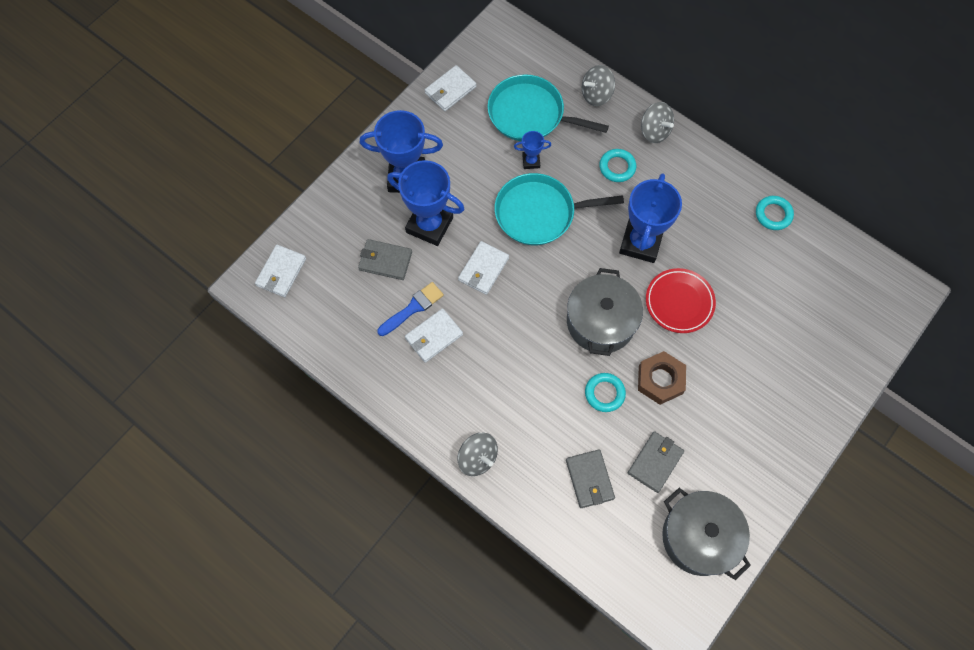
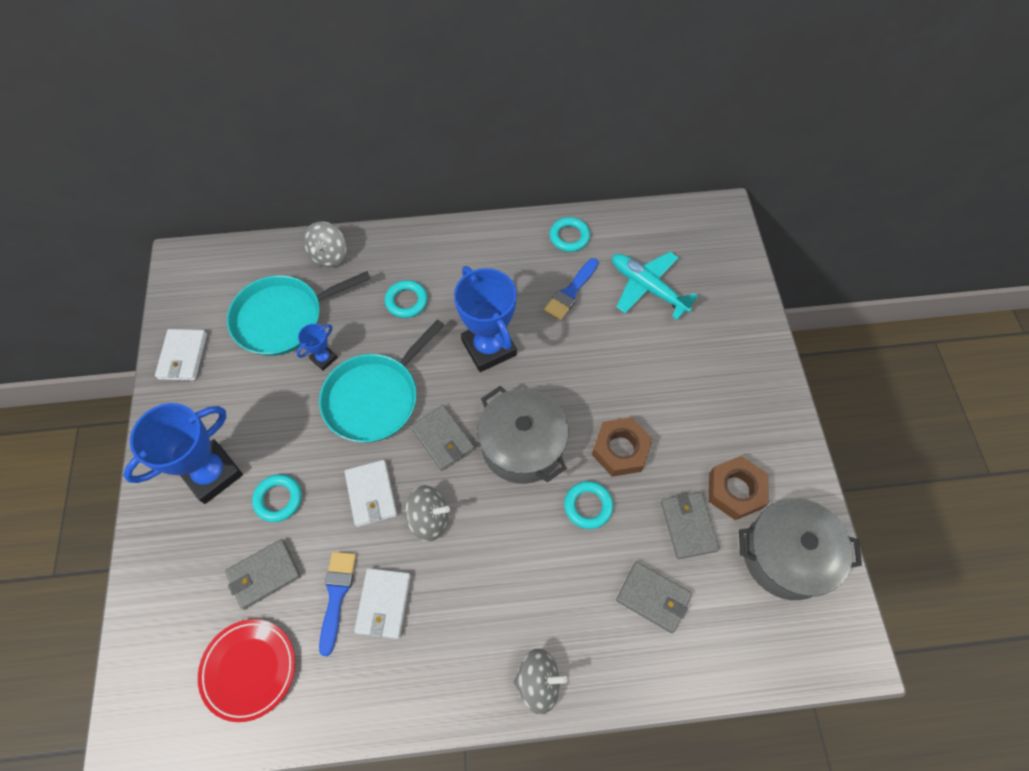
camera: 45 degrees left, 5 degrees down
white wallet [255,245,306,297] -> none
blue trophy [387,160,464,246] -> turquoise ring [252,475,302,522]
grey spinning top [641,102,674,143] -> grey spinning top moved to [405,485,450,541]
red plate [646,268,716,333] -> red plate moved to [198,619,295,722]
none -> grey wallet [410,405,475,471]
none -> blue brush [543,258,599,321]
none -> turquoise plane [612,252,698,320]
none -> brown nut [709,456,769,520]

